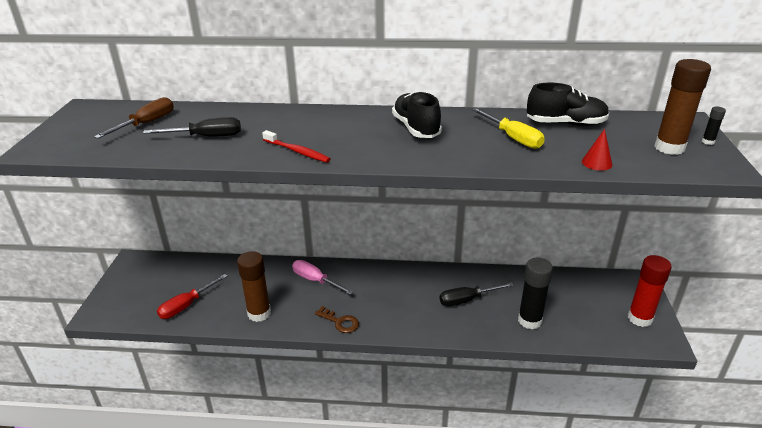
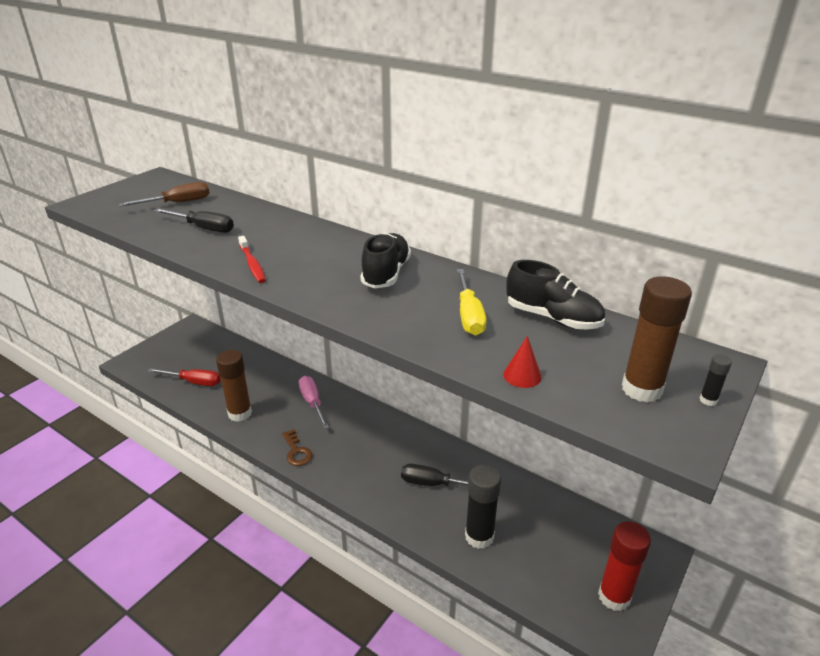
camera: 30 degrees right, 0 degrees up
red screwdriver [157,274,228,319] -> red screwdriver turned 150 degrees counterclockwise [148,368,221,386]

